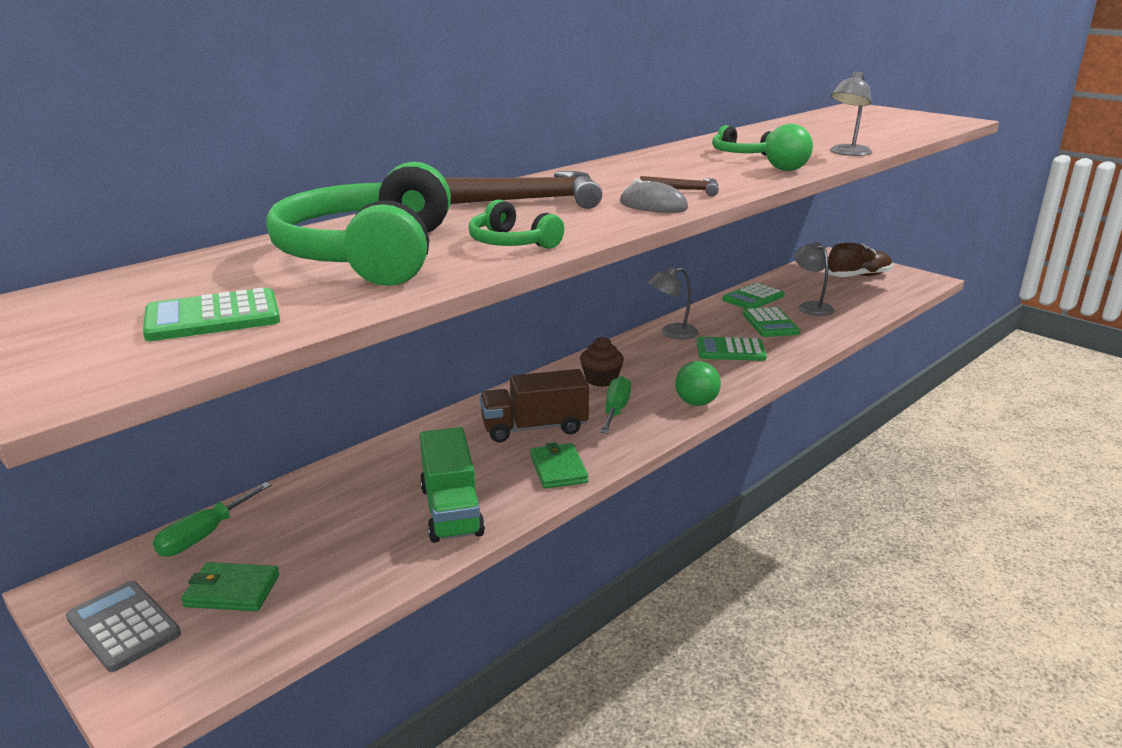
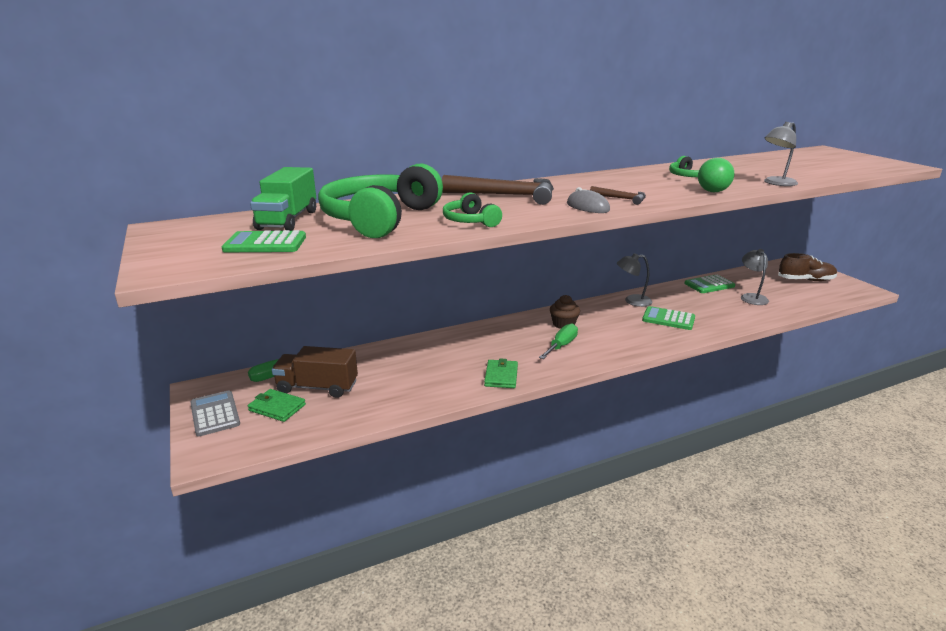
camera: 20 degrees right, 0 degrees up
green truck [420,427,485,543] -> green truck moved to [250,167,316,231]
brown truck [480,369,589,443] -> brown truck moved to [272,346,358,398]
green ball [675,361,721,406] -> none
green calculator [742,307,800,337] -> none

